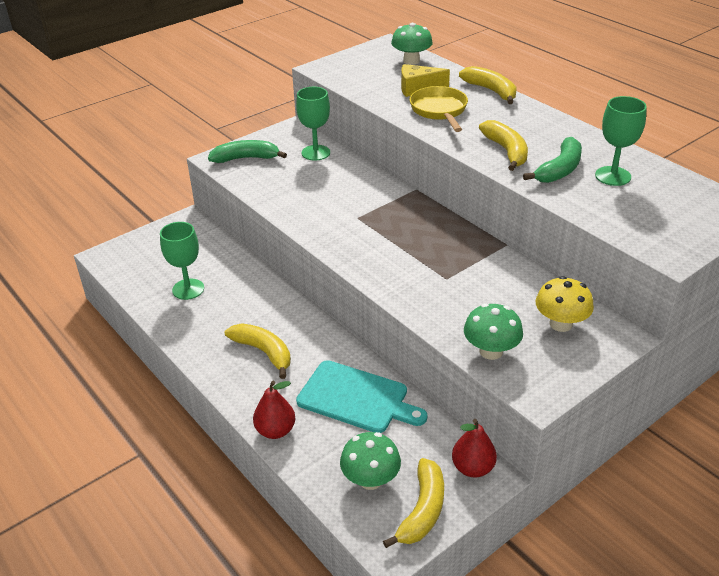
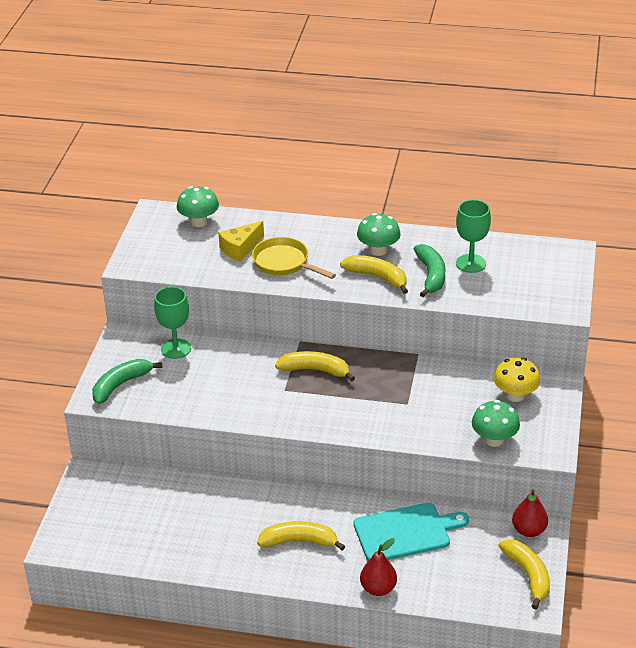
camera: 40 degrees left, 0 degrees up
green goblet [160,222,204,300] -> none
green mushroom [340,432,401,490] -> green mushroom moved to [357,213,401,256]
yellow banana [459,66,517,104] -> yellow banana moved to [275,351,355,381]

